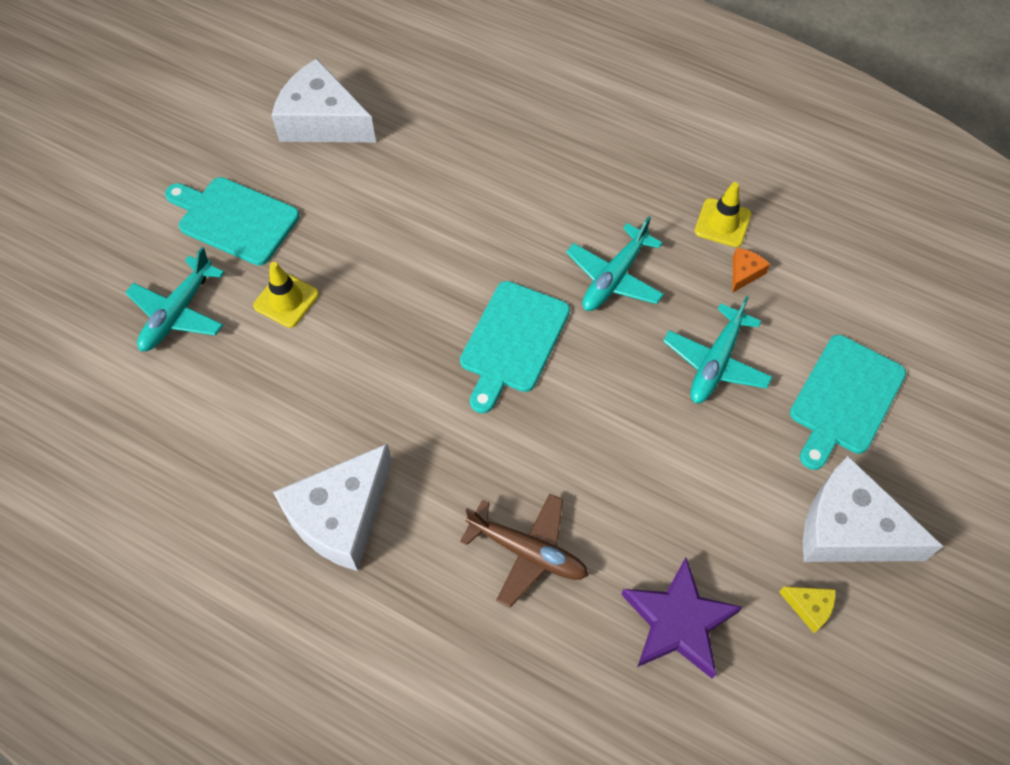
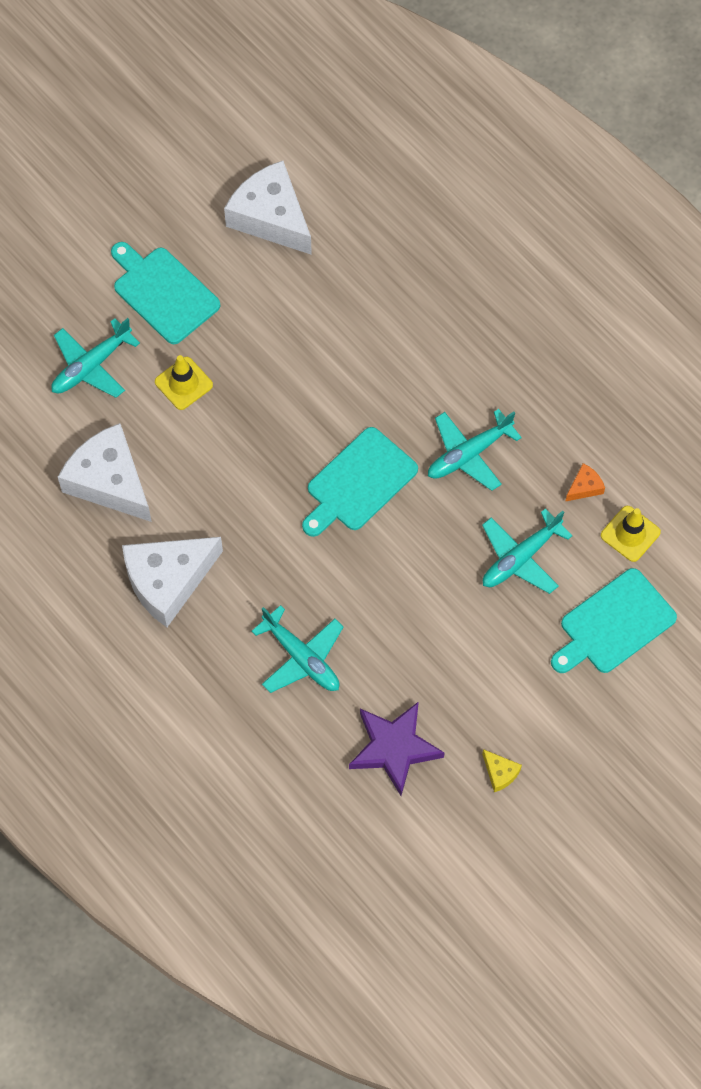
camera: 20 degrees right, 5 degrees up
brown plane [460,493,589,607] -> turquoise plane [251,605,343,693]
yellow traffic cone [695,182,752,247] -> yellow traffic cone moved to [601,506,661,562]
white cheese [803,456,943,562] -> white cheese moved to [58,423,152,522]

